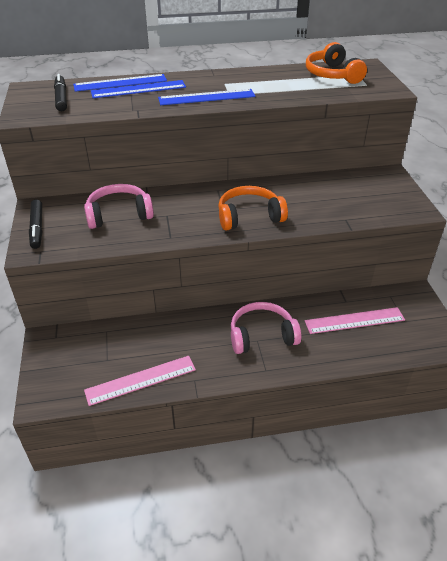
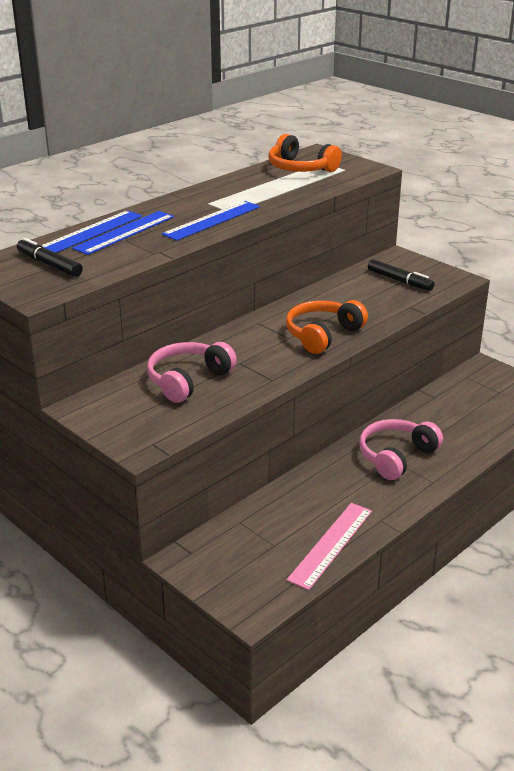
camera: 35 degrees left, 10 degrees down
black marker [29,200,43,249] -> black marker moved to [368,259,435,291]
pink ruler [305,307,405,334] -> none

